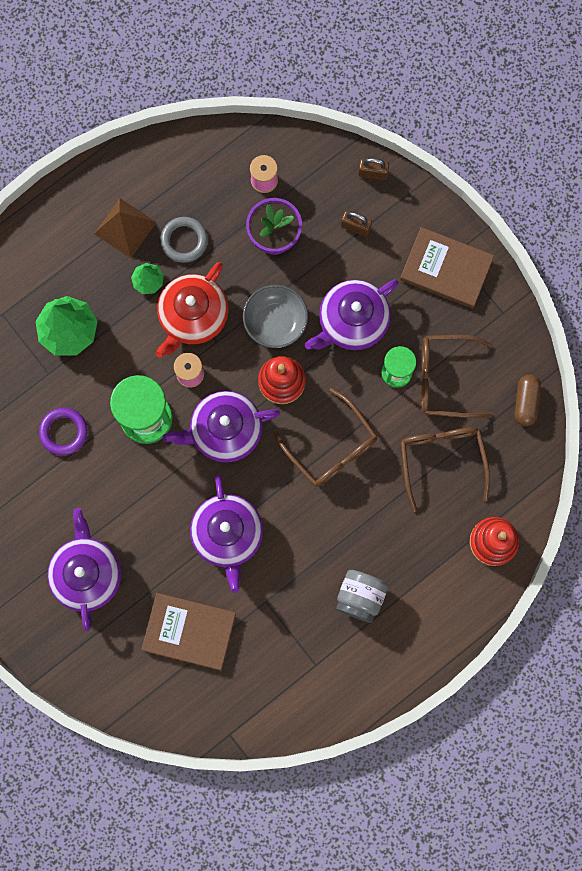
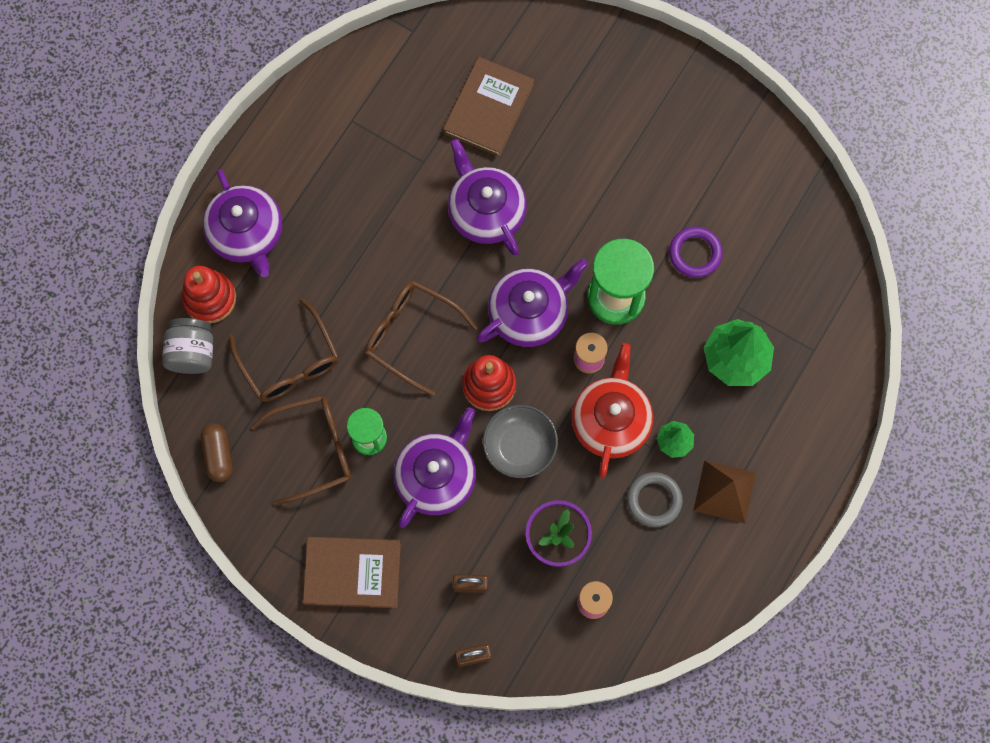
camera: 160 degrees right, 5 degrees down
purple teapot [47,508,121,631] -> purple teapot moved to [203,169,282,277]
brown book [141,593,236,670] -> brown book turned 60 degrees counterclockwise [443,57,535,157]
grey jar [336,570,388,623] -> grey jar moved to [162,318,213,374]

